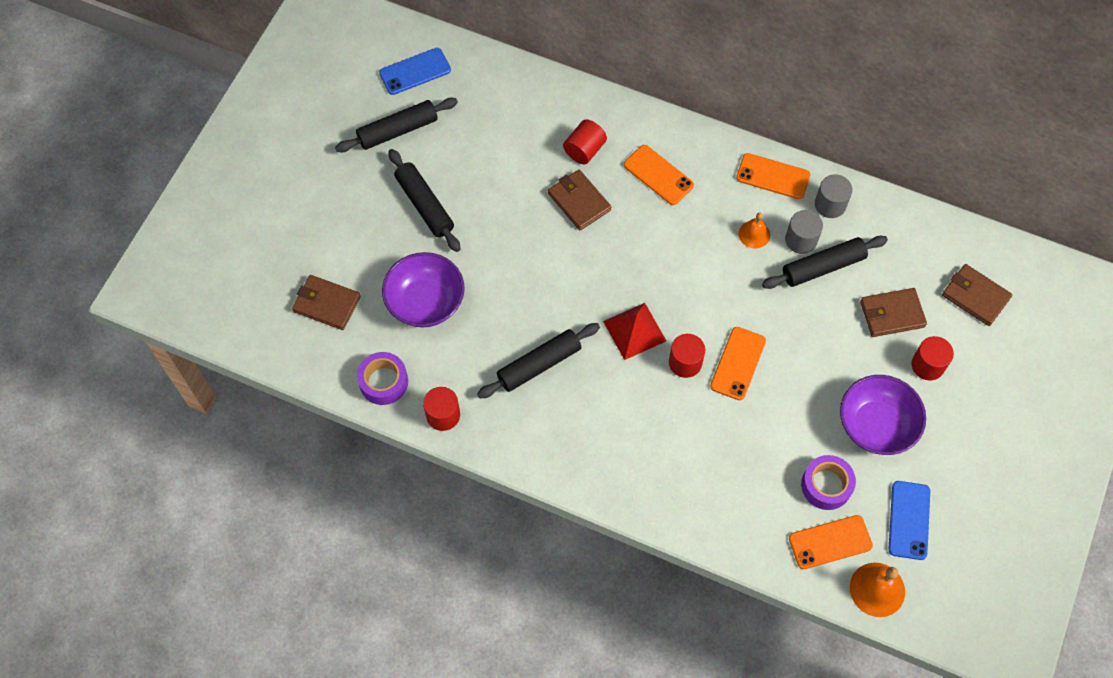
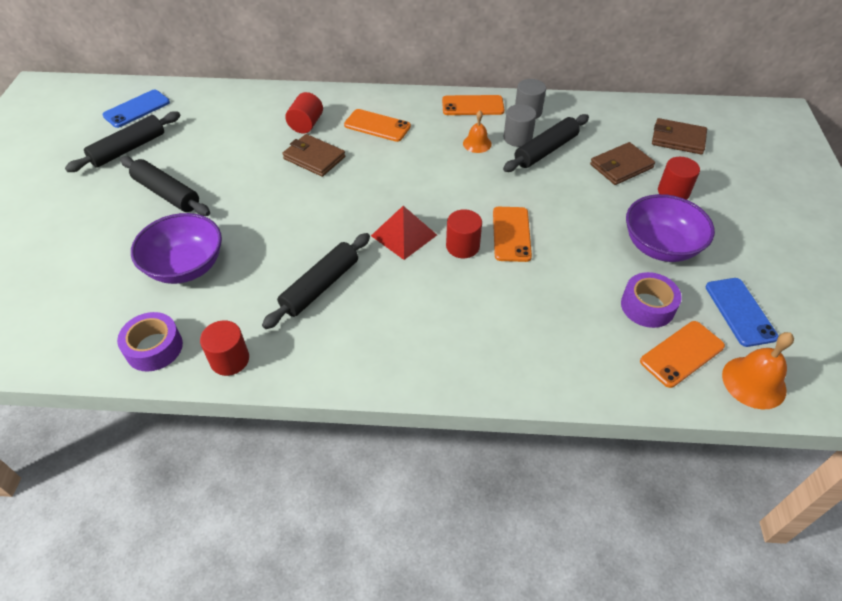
camera: 20 degrees left, 15 degrees down
brown wallet [292,275,361,330] -> none

